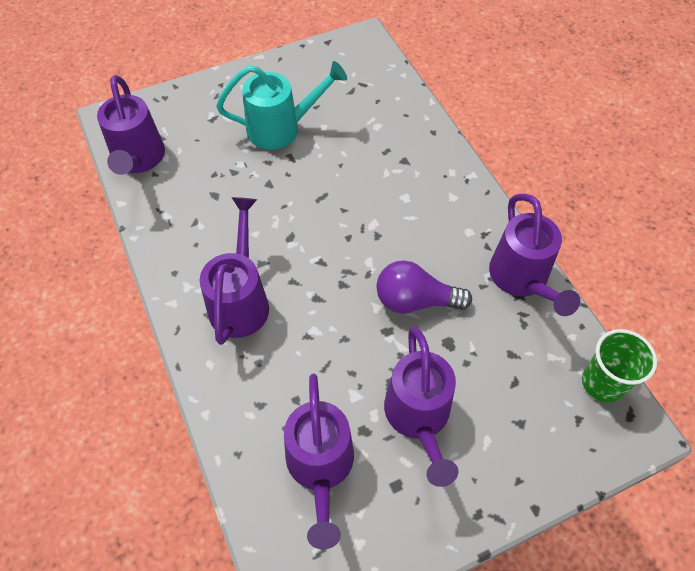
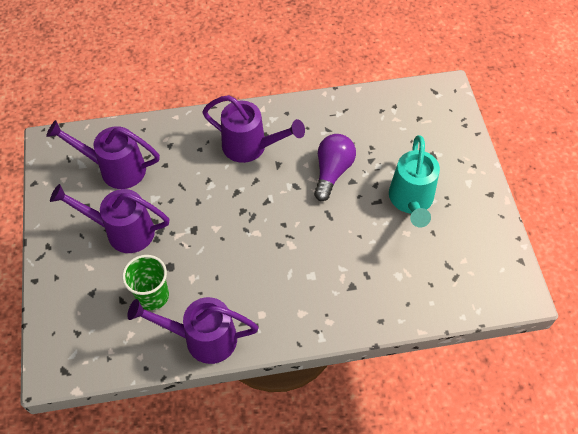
camera: 105 degrees right, 0 degrees up
purple watering can [97,75,165,175] -> none
purple light bulb [376,260,472,314] -> purple light bulb moved to [314,134,356,201]
green cup [582,329,657,403] -> green cup moved to [122,255,169,310]

